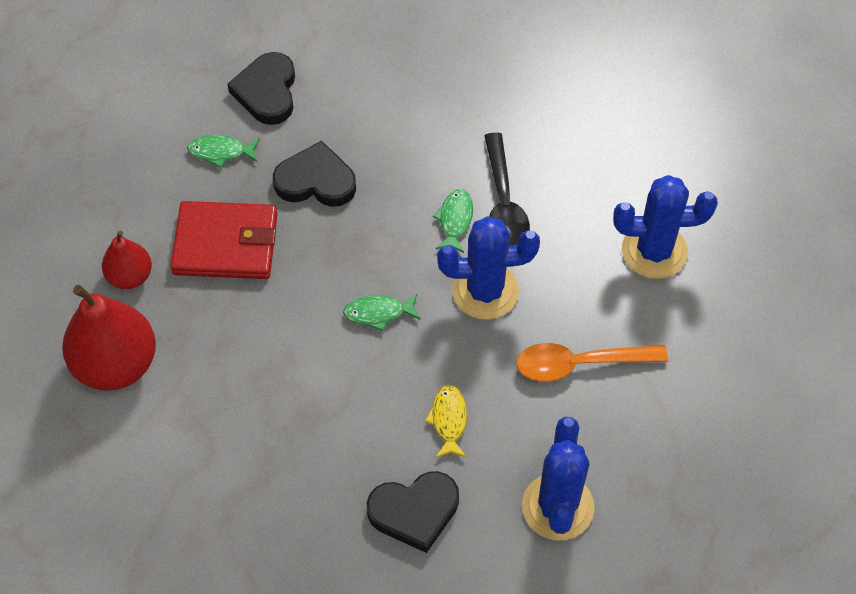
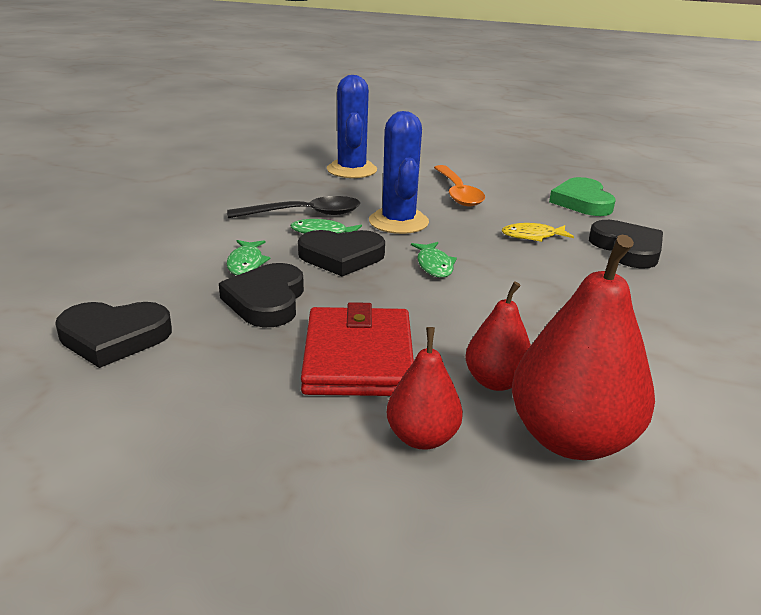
camera: 95 degrees left, 30 degrees down
green fish [187,135,260,168] -> green fish moved to [227,240,271,275]
blue cactus [522,417,595,541] -> green heart [549,177,616,216]
none -> black heart [298,230,385,276]
none -> red pear [466,281,531,391]

